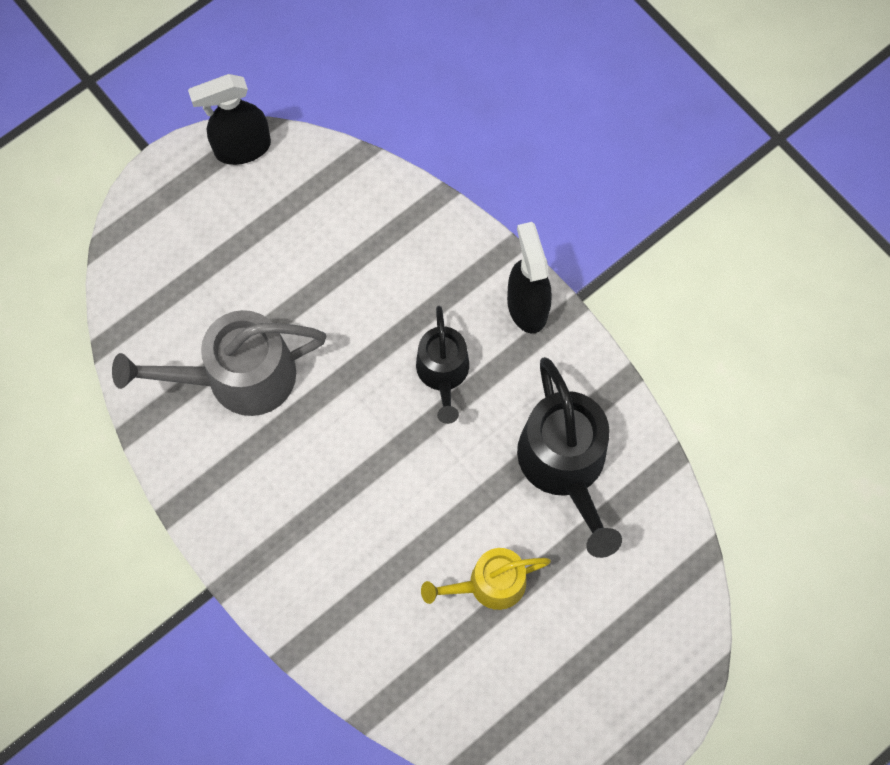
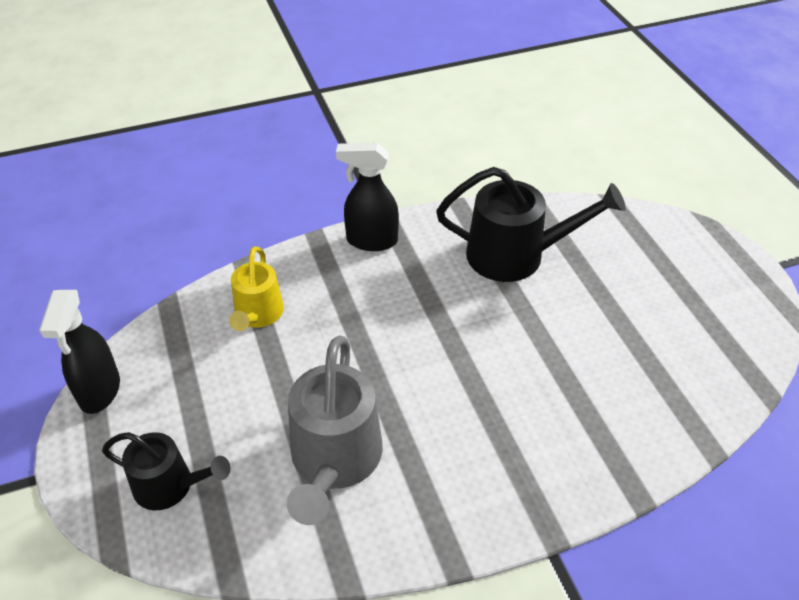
camera: 70 degrees left, 25 degrees down
black watering can [416,306,469,424] -> black watering can moved to [102,432,231,510]
yellow watering can [421,548,551,610] -> yellow watering can moved to [229,247,284,331]

